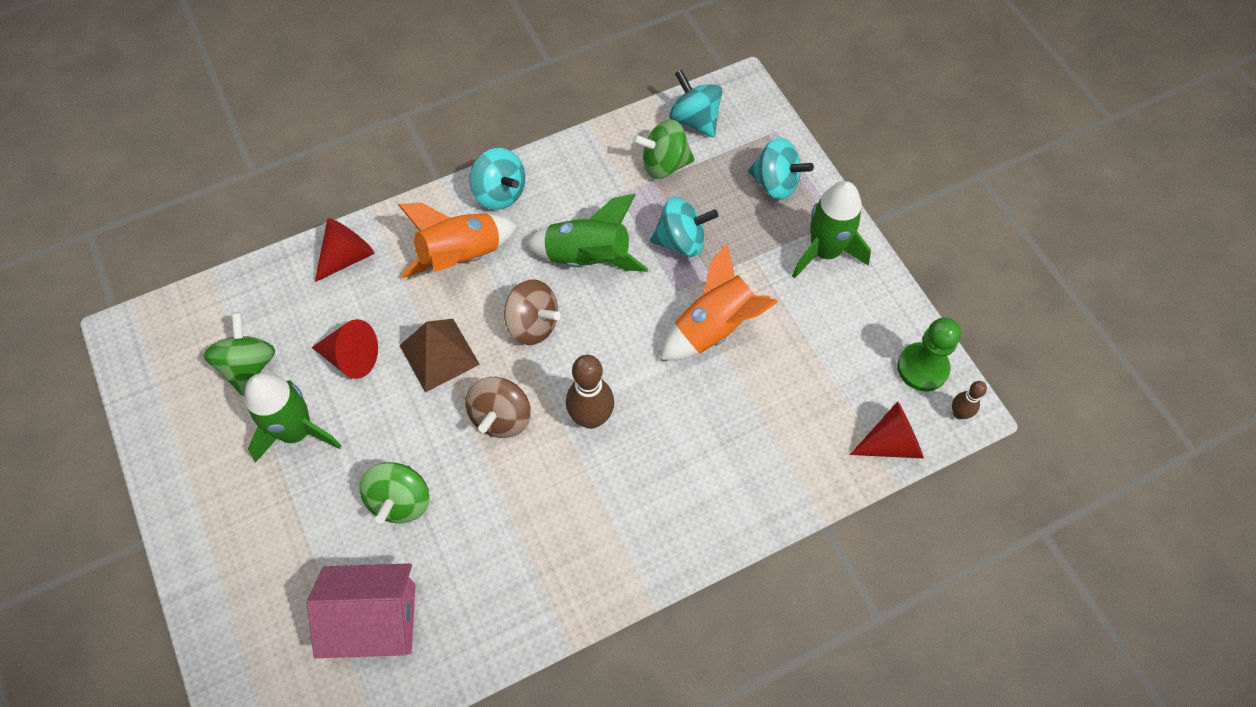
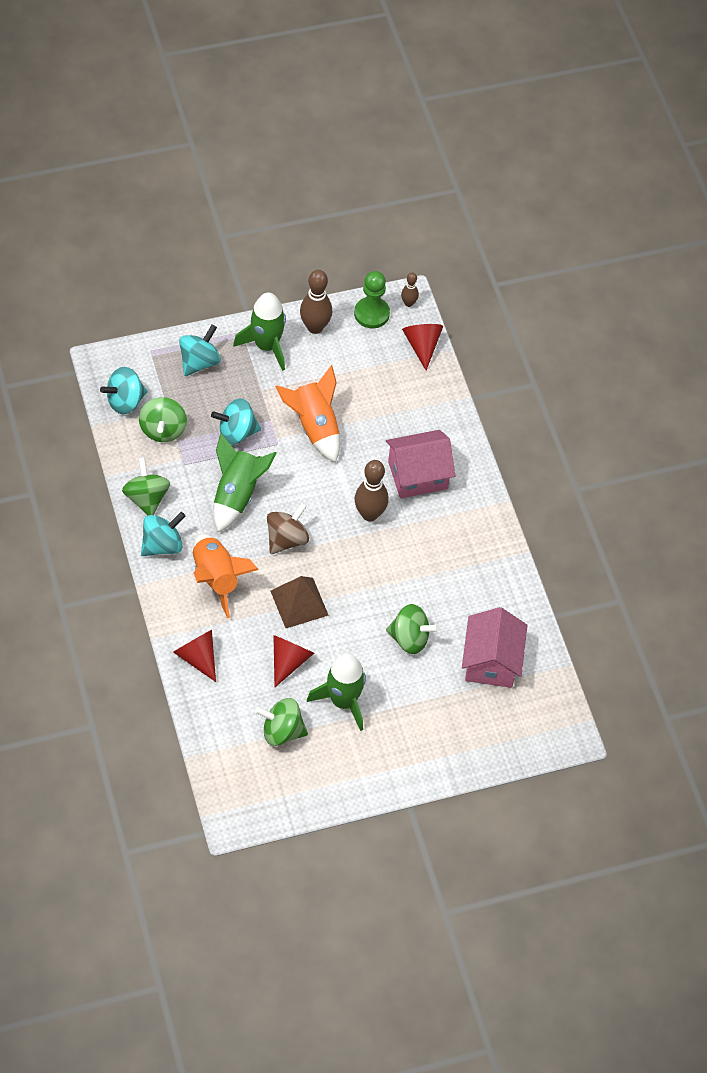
camera: 85 degrees left, 5 degrees down
brown spinning top [465,377,531,438] -> none
turquoise spinning top [650,197,718,257] -> turquoise spinning top turned 105 degrees counterclockwise [211,398,261,445]
none -> green spinning top [122,457,170,515]
none -> brown bowling pin [300,270,332,334]
none -> pink house [386,430,455,498]

